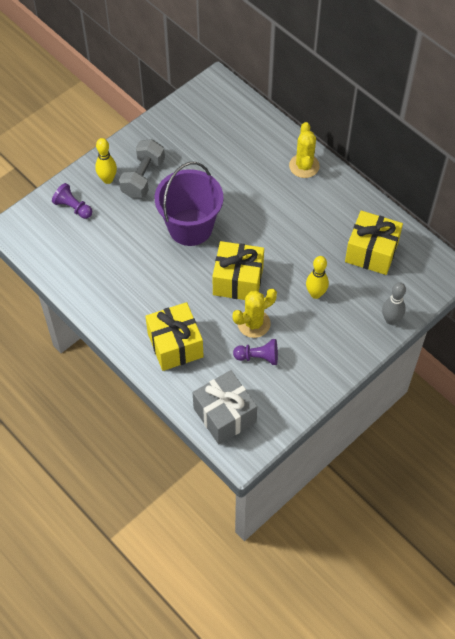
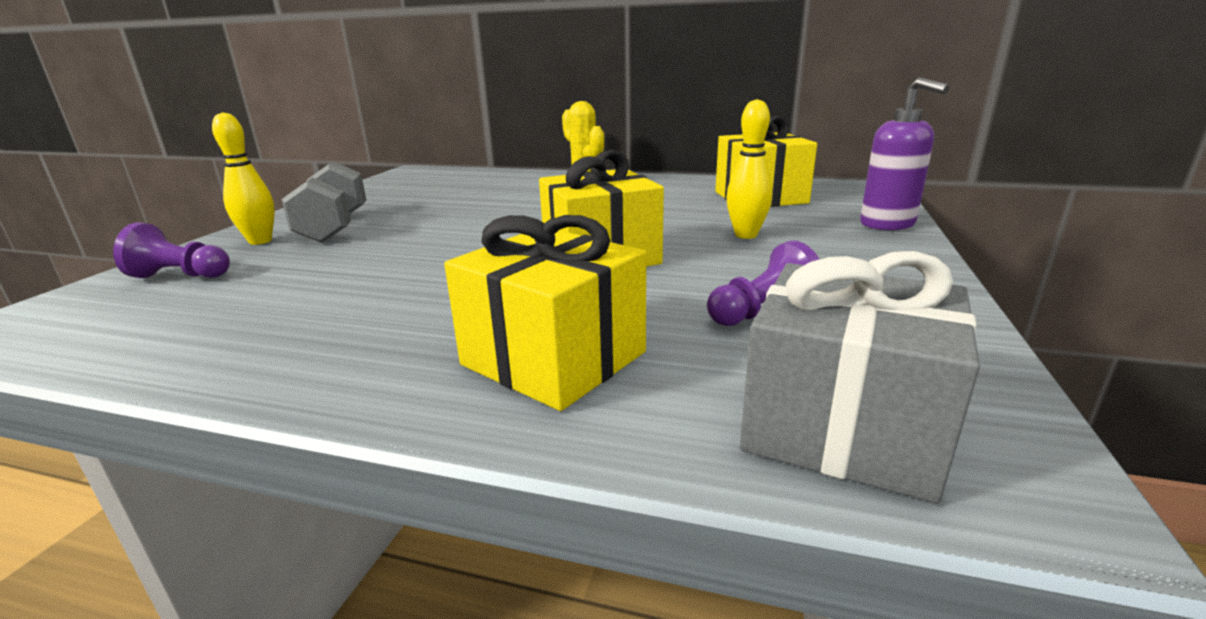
camera: 30 degrees left, 35 degrees down
purple bucket [155,162,224,246] -> none
yellow cactus [233,289,277,338] -> none
grey bowling pin [382,282,406,325] -> purple soap dispenser [860,77,950,230]

